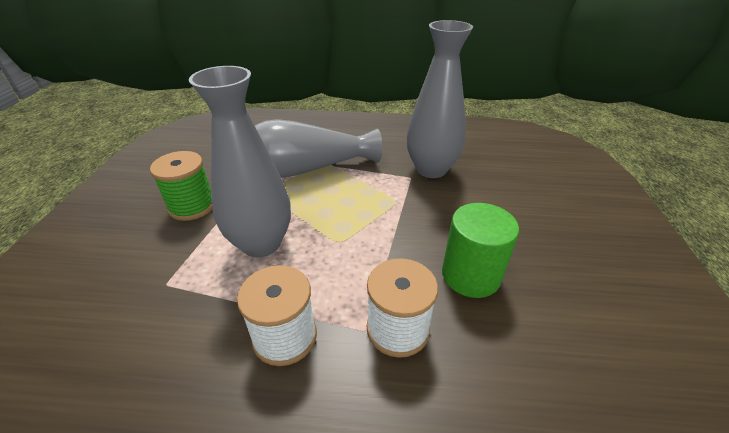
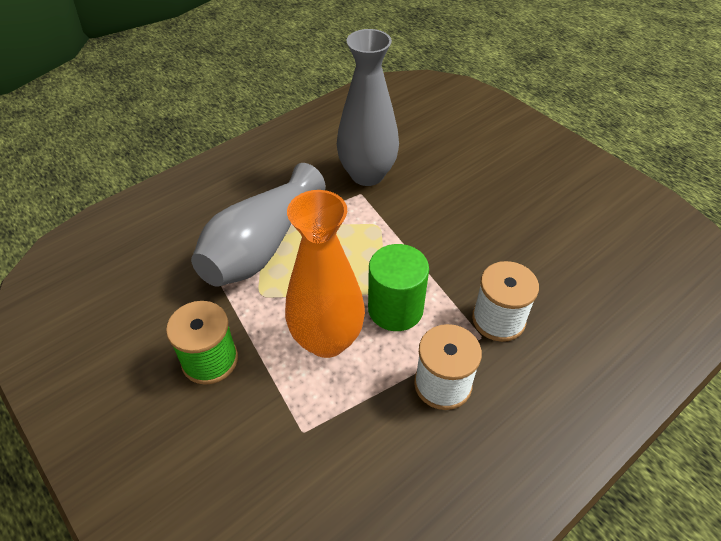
camera: 45 degrees left, 10 degrees up
grey vase [189,66,291,257] -> orange vase [285,190,365,358]
green cylinder [442,203,519,298] -> green cylinder moved to [368,244,429,331]

